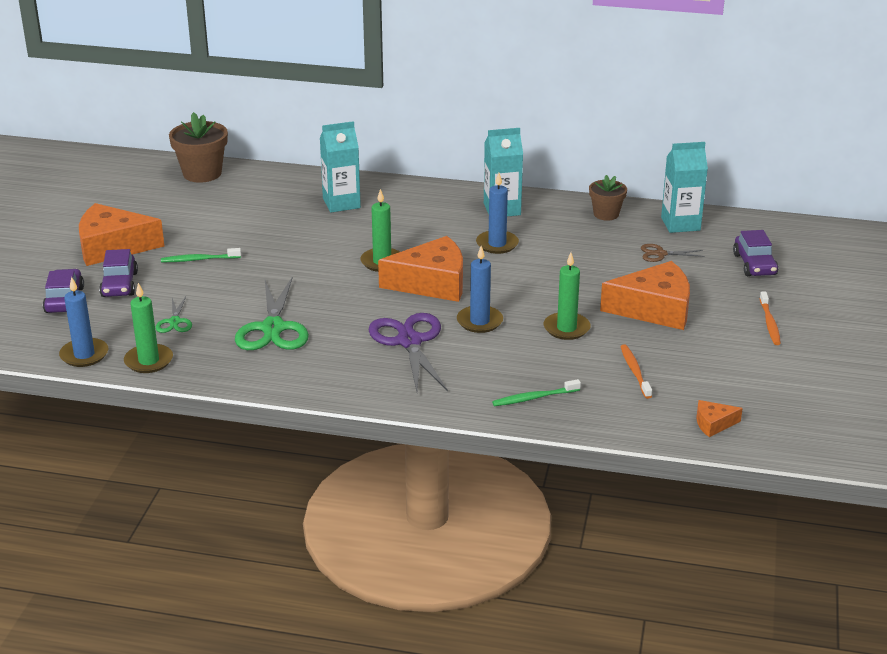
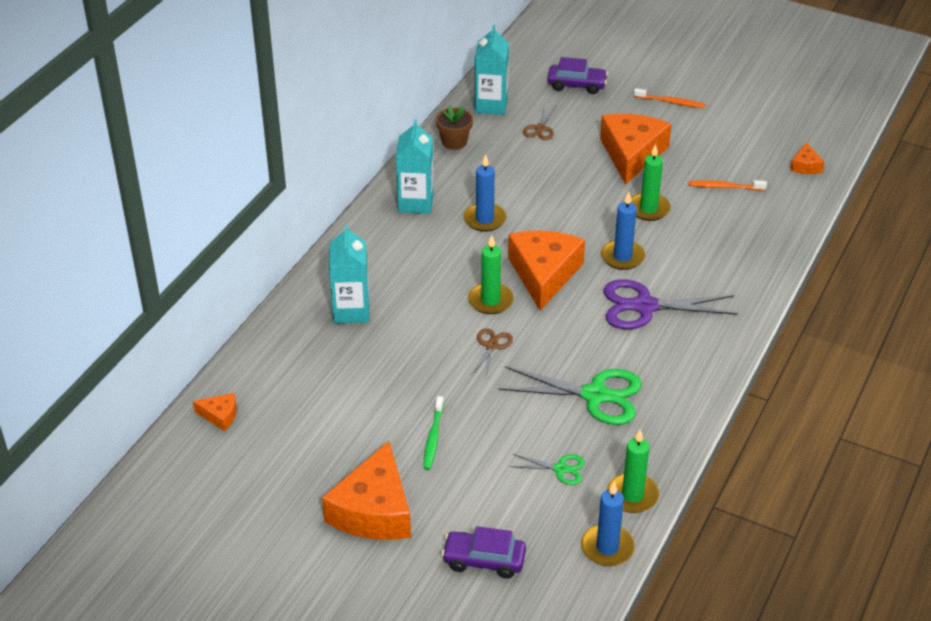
camera: 75 degrees left, 10 degrees up
purple car [99,249,138,297] -> none
brown flower pot [169,112,228,183] -> orange cheese [193,393,237,431]
green toothbrush [492,379,581,406] -> none
none -> brown scissors [471,328,513,376]

